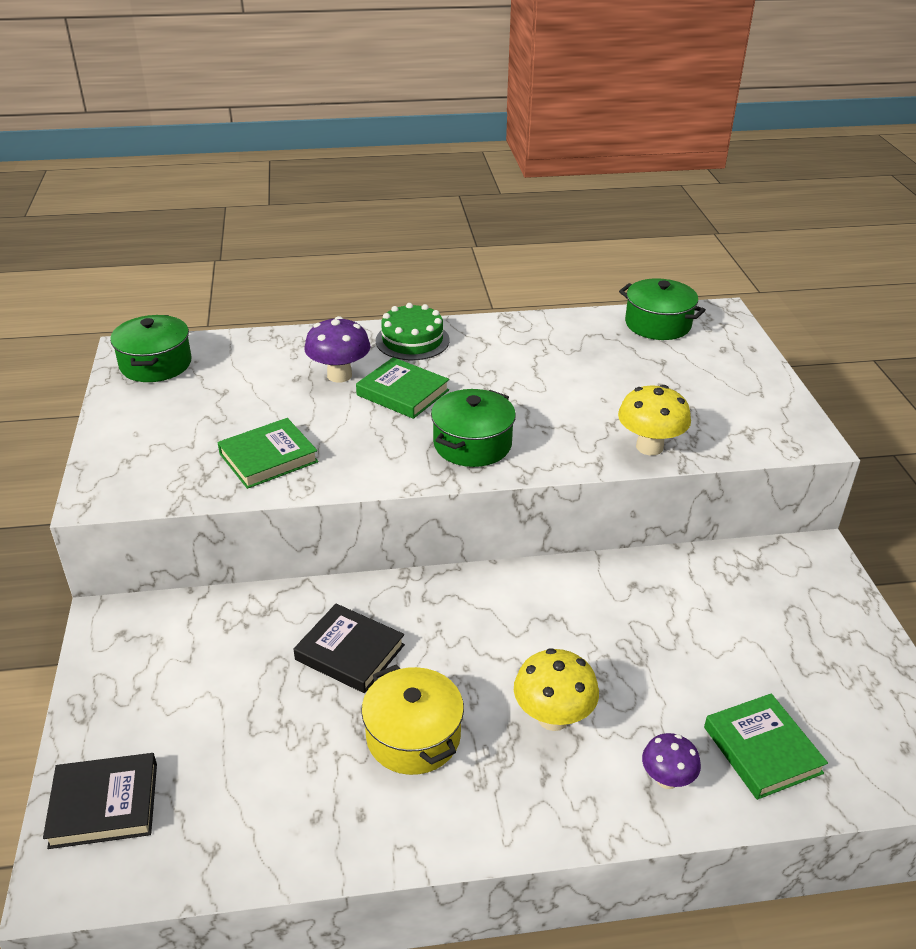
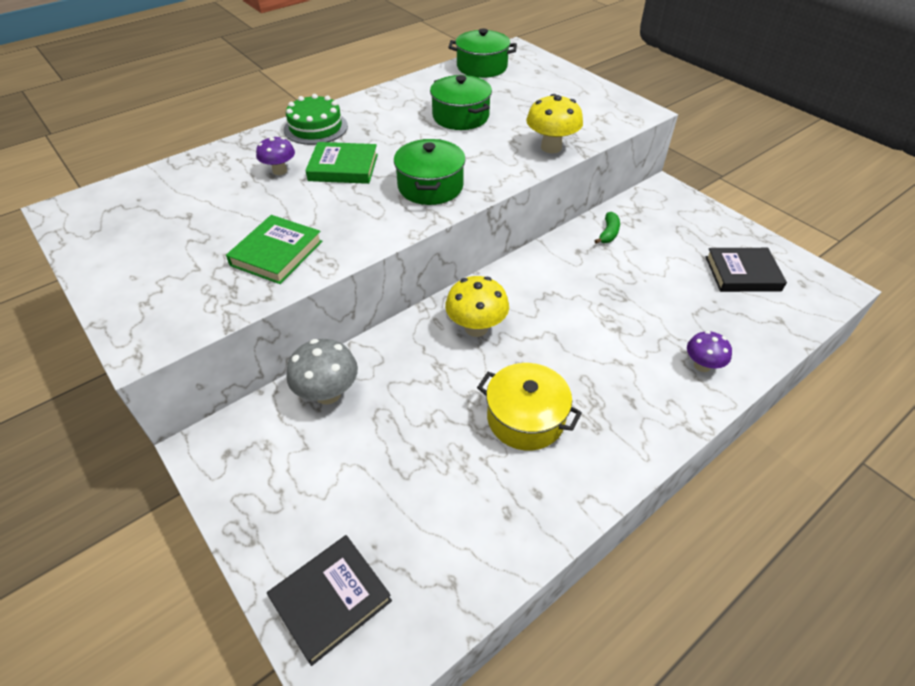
camera: 30 degrees left, 10 degrees up
green pot [110,315,192,382] -> green pot moved to [430,75,492,130]
black book [294,603,405,693] -> black book moved to [705,248,787,292]
purple mushroom [304,316,371,383] -> purple mushroom [256,136,295,175], size x0.65
yellow mushroom [514,648,599,731] -> yellow mushroom moved to [445,276,509,337]
green book [704,694,828,800] -> none
none -> grey mushroom [286,339,358,405]
none -> green banana [595,212,620,244]

